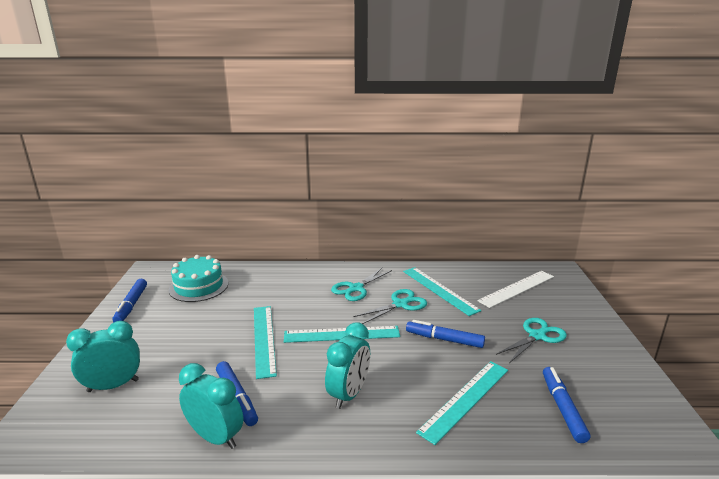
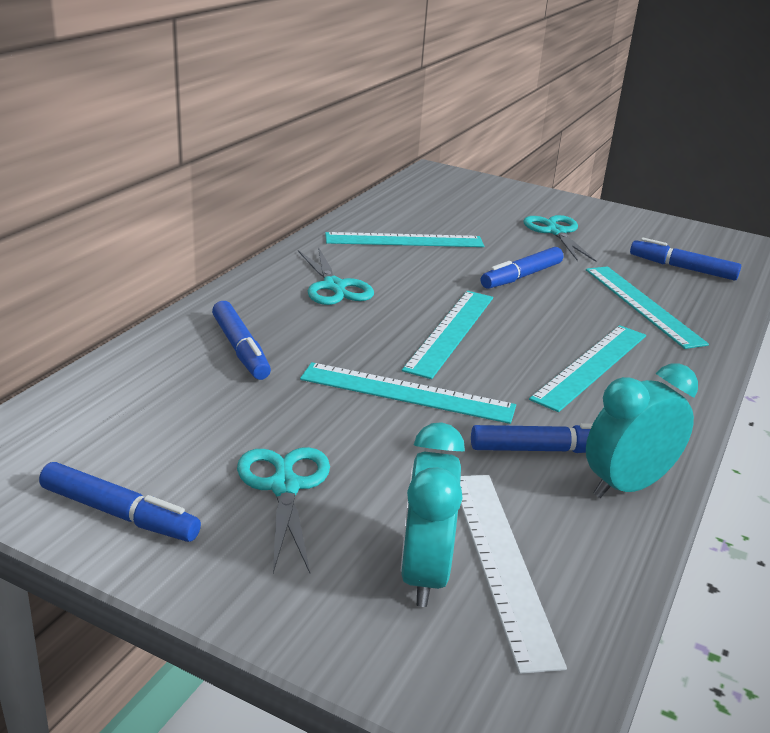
camera: 65 degrees left, 5 degrees up
turquoise cake [169,255,228,302] -> none
turquoise clock [325,322,370,409] -> turquoise ruler [529,325,646,412]
turquoise scissors [353,289,427,324] -> turquoise scissors moved to [237,447,330,573]
white ruler [477,271,554,308] -> white ruler moved to [460,475,567,674]
none -> blue marker [212,301,271,380]

